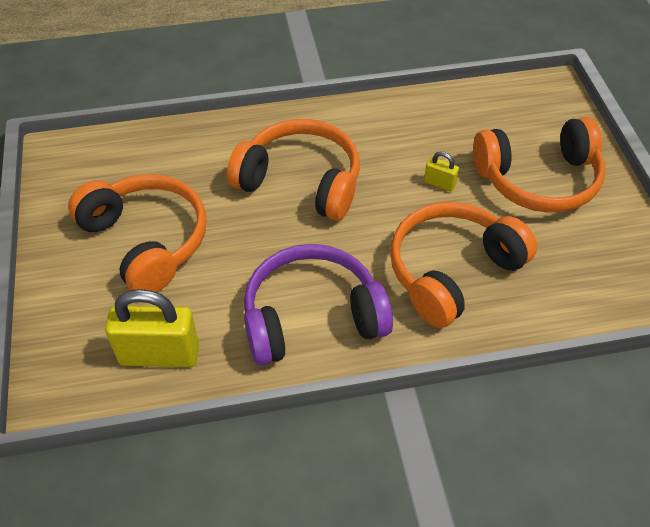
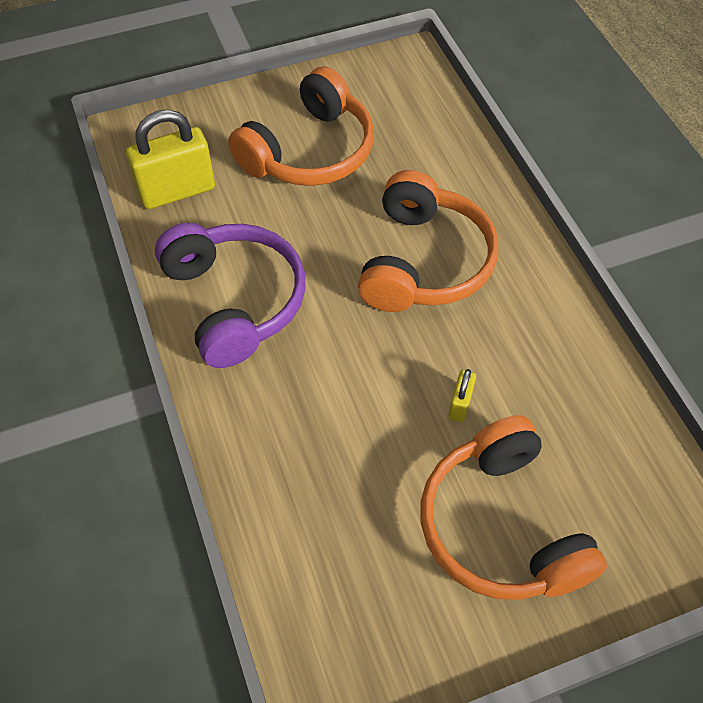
camera: 80 degrees right, 5 degrees up
yellow padlock [105,289,199,367] -> yellow padlock turned 75 degrees clockwise [126,110,215,209]
orange headphones [390,202,537,328] -> none

